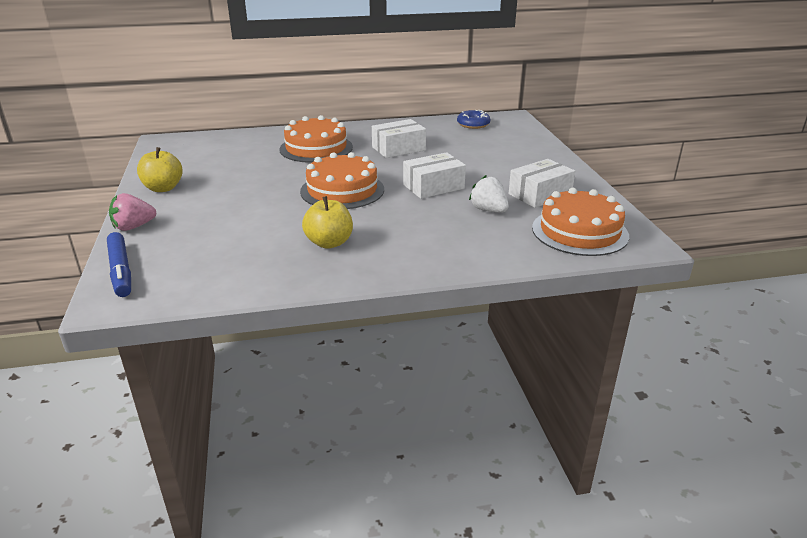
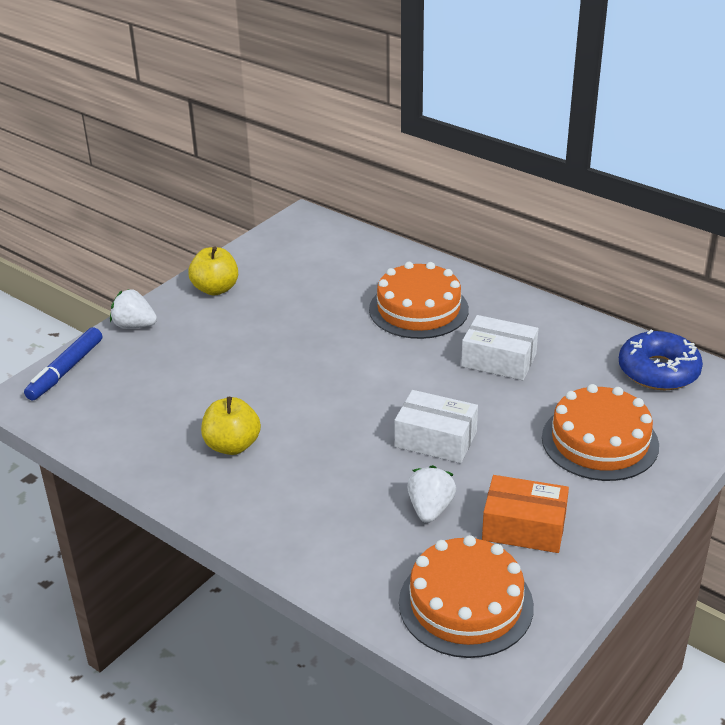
camera: 50 degrees right, 5 degrees up
pink strawberry [109,193,156,231] -> white strawberry [110,289,157,328]
orange cake [300,152,384,209] -> orange cake moved to [542,384,659,481]
blue donut [457,110,490,129] -> blue donut [619,330,703,390], size x1.53
white box [509,159,575,208] -> orange box [482,475,569,553]

